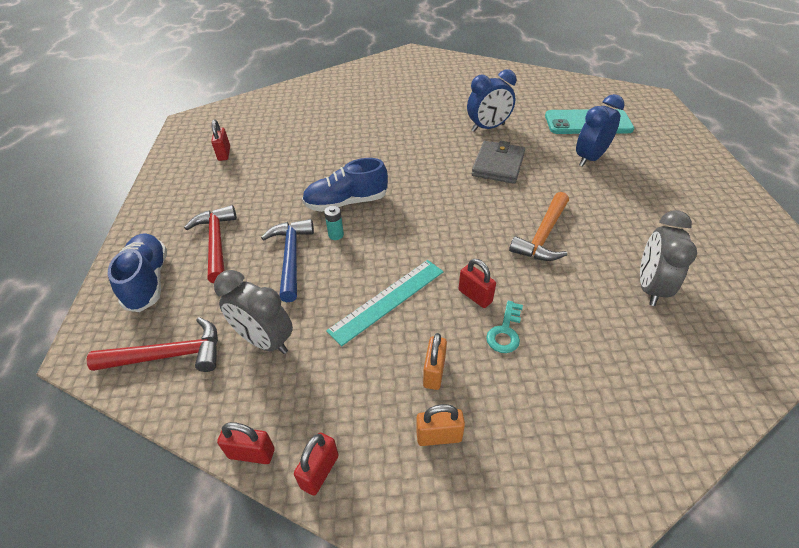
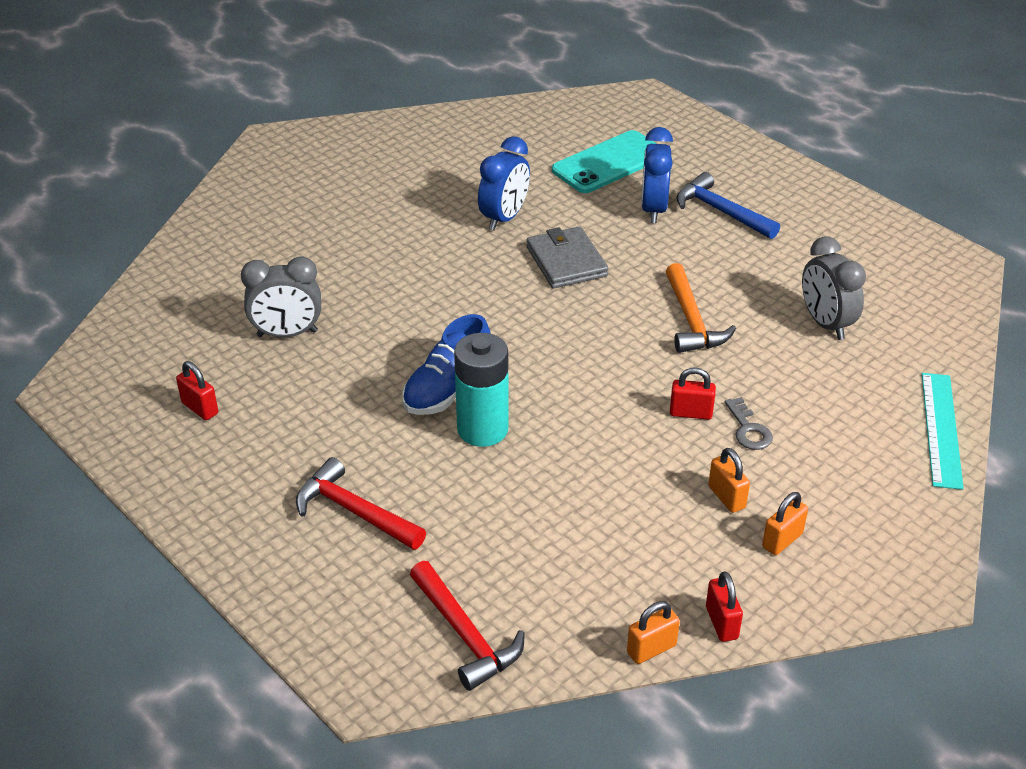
camera: 40 degrees left, 5 degrees down
red hammer [87,317,218,372] -> red hammer turned 105 degrees clockwise [410,561,525,691]
blue shoe [108,234,167,312] -> none
grey clock [214,270,293,354] -> grey clock moved to [241,256,321,337]
red padlock [217,422,275,464] -> orange padlock [627,601,680,664]
blue hammer [261,219,314,302] -> blue hammer moved to [677,172,780,239]
turquoise battery [324,206,344,240] -> turquoise battery [454,333,509,447], size x2.42
turquoise ruler [326,260,443,346] -> turquoise ruler moved to [922,373,964,490]
turquoise key [486,301,523,353] -> grey key [725,397,773,450]

